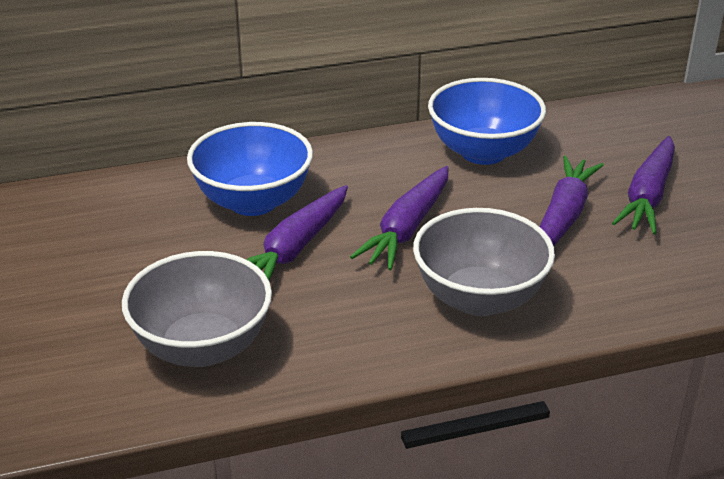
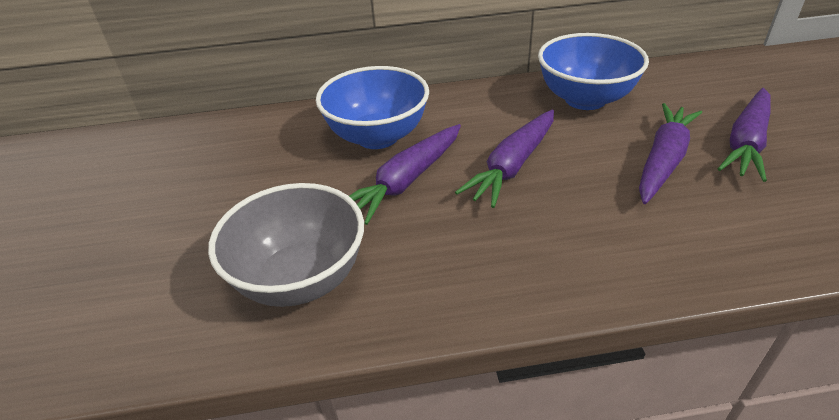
camera: 10 degrees right, 5 degrees up
grey bowl [413,208,555,316] -> none

